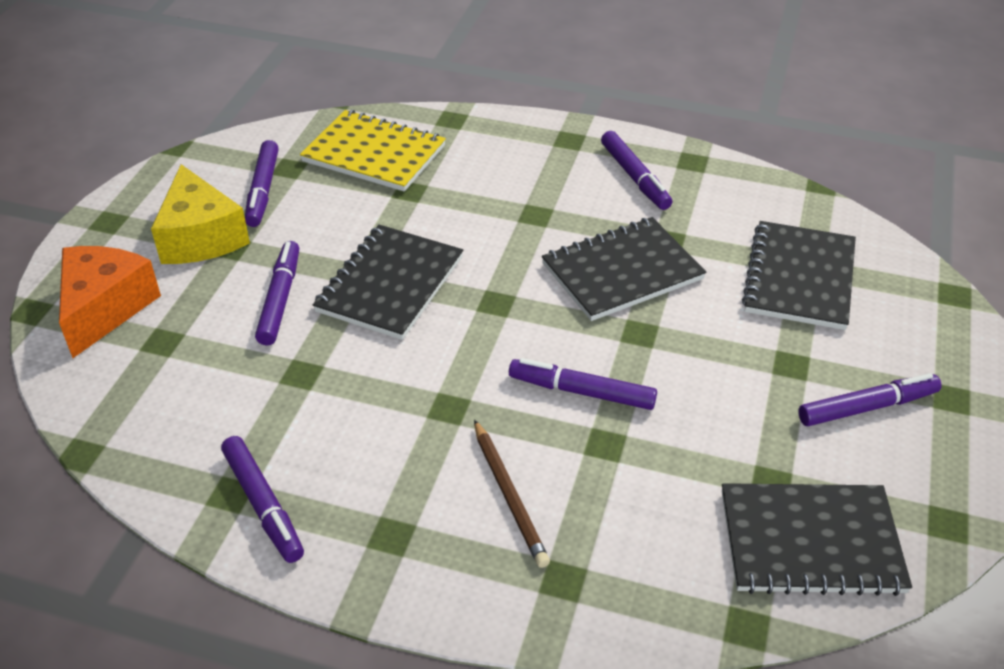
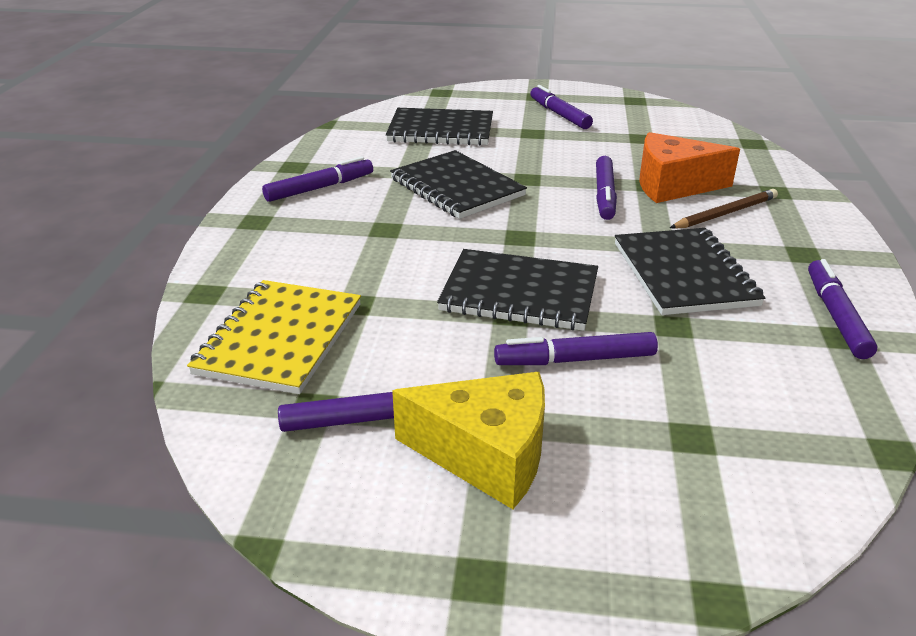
camera: 100 degrees left, 10 degrees down
orange cheese [59,246,161,358] -> orange cheese moved to [640,132,740,203]
yellow cheese [151,164,250,264] -> yellow cheese turned 45 degrees clockwise [392,372,545,509]
purple marker [221,436,304,563] -> purple marker turned 45 degrees counterclockwise [808,259,878,359]
black notebook [722,483,912,596] -> black notebook moved to [615,228,765,315]

